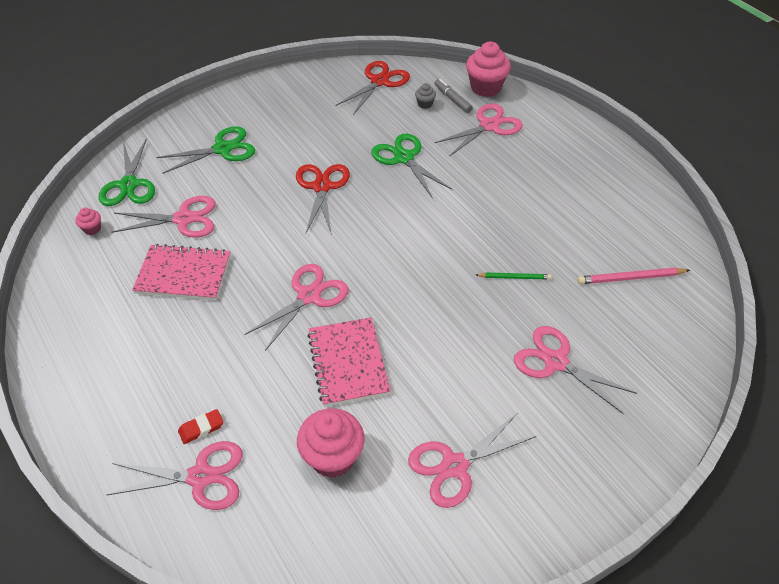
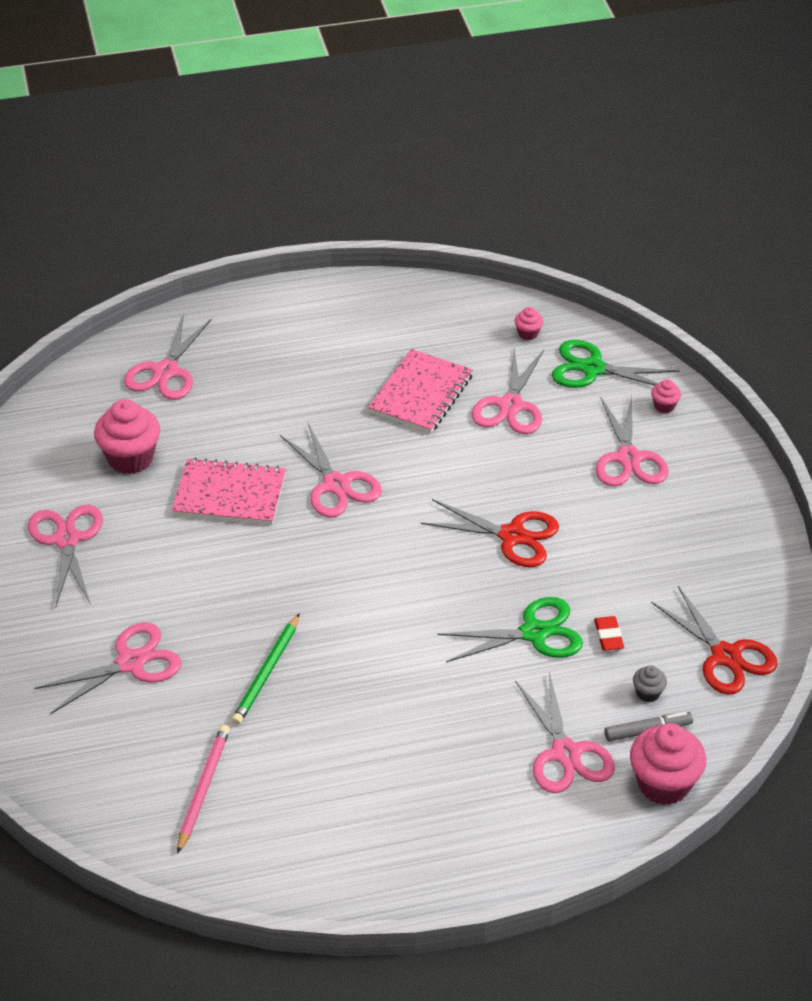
camera: 110 degrees right, 5 degrees down
green scissors [156,126,255,174] -> pink scissors [596,396,669,486]
red eraser [178,409,223,444] -> red eraser moved to [594,616,624,651]
green pencil [476,272,552,279] -> green pencil [232,614,299,725], size x1.51
none -> pink cupcake [651,379,681,413]

